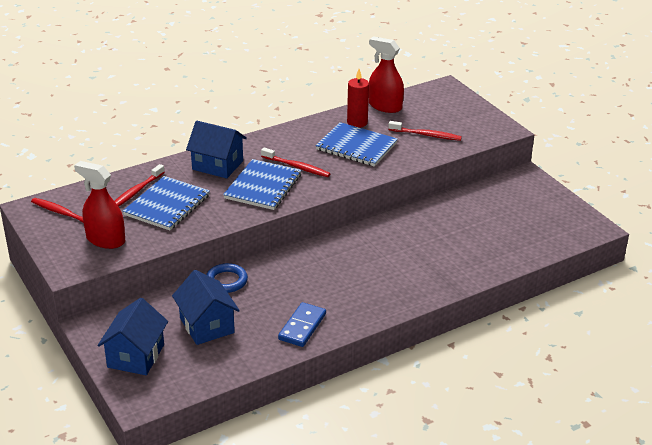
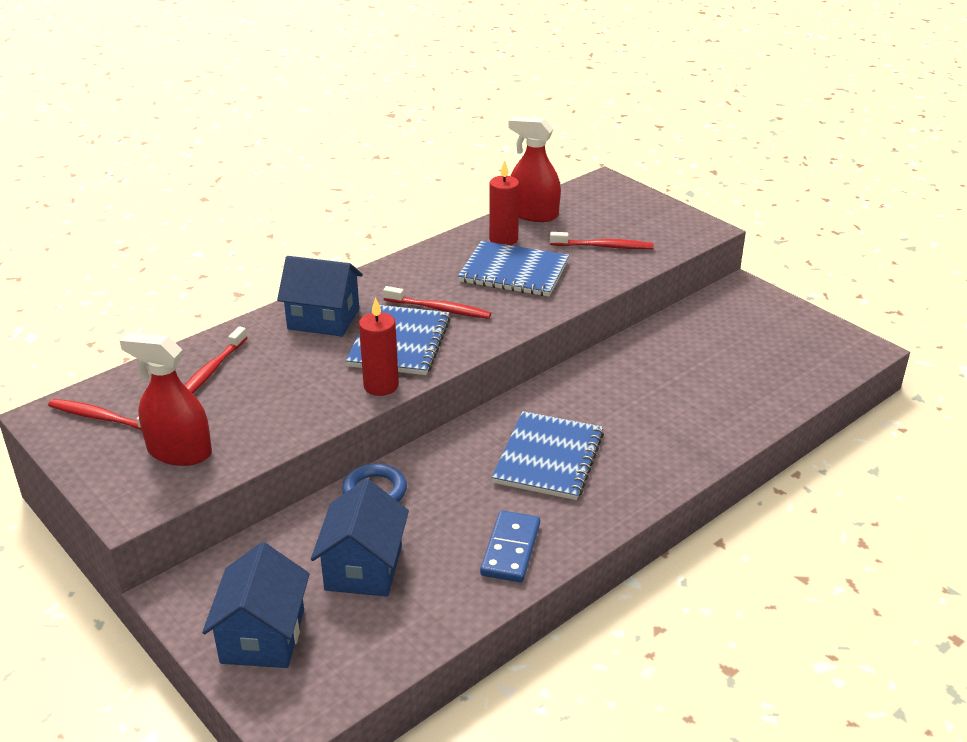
camera: 10 degrees left, 0 degrees up
blue notebook [123,176,210,231] -> blue notebook moved to [492,411,604,500]
blue house [172,270,240,345] -> blue house turned 45 degrees clockwise [311,479,409,597]
none -> red candle [359,297,399,396]

